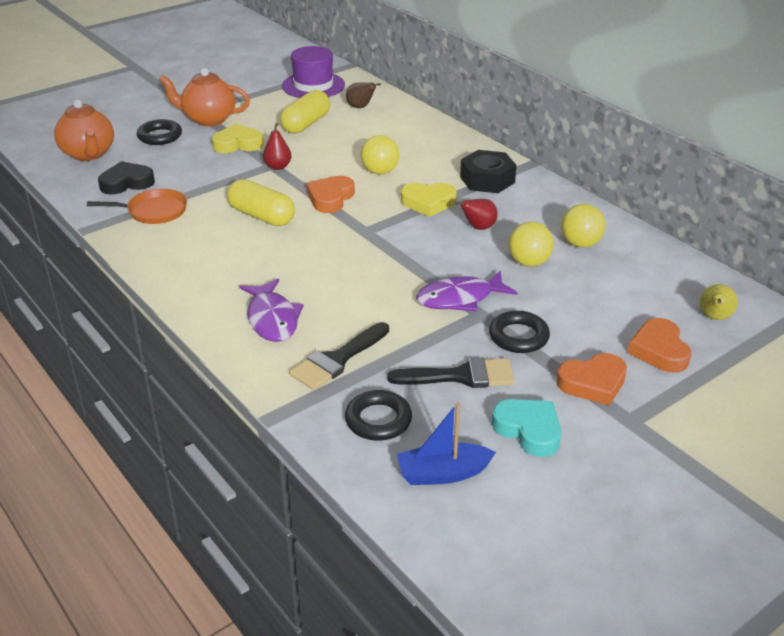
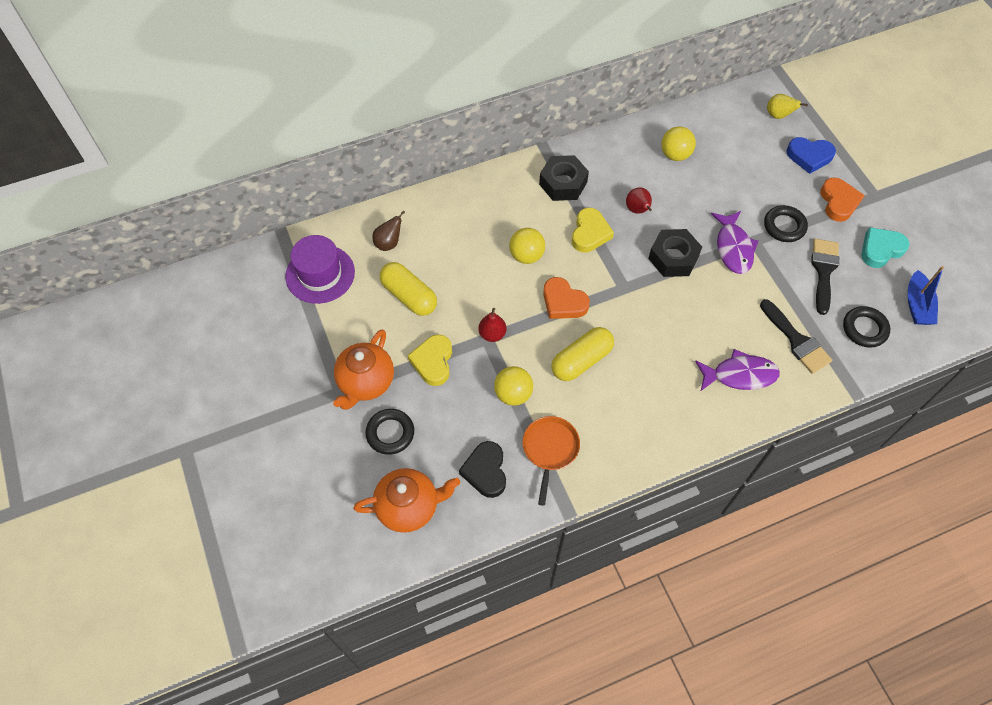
camera: 75 degrees left, 25 degrees up
yellow ball [508,222,554,267] -> yellow ball moved to [494,366,533,406]
orange heart [628,318,691,373] -> blue heart [786,137,836,174]
none -> black nut [648,229,702,277]

